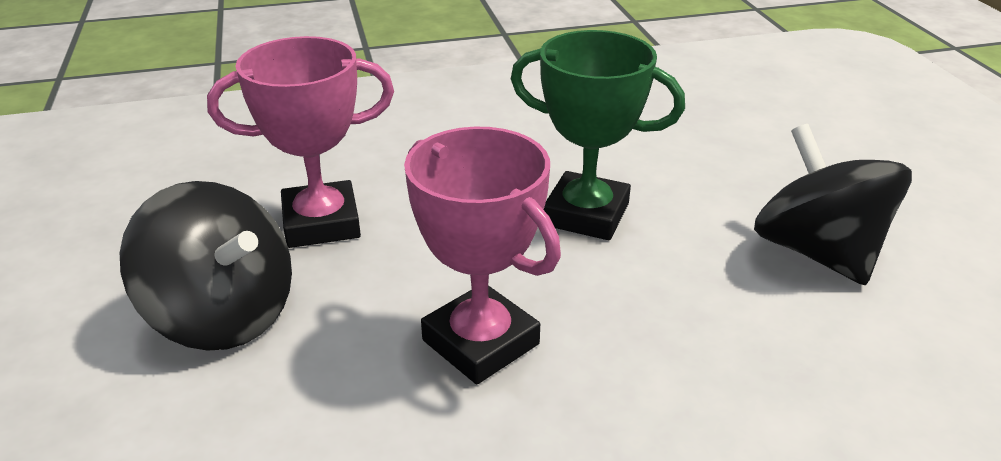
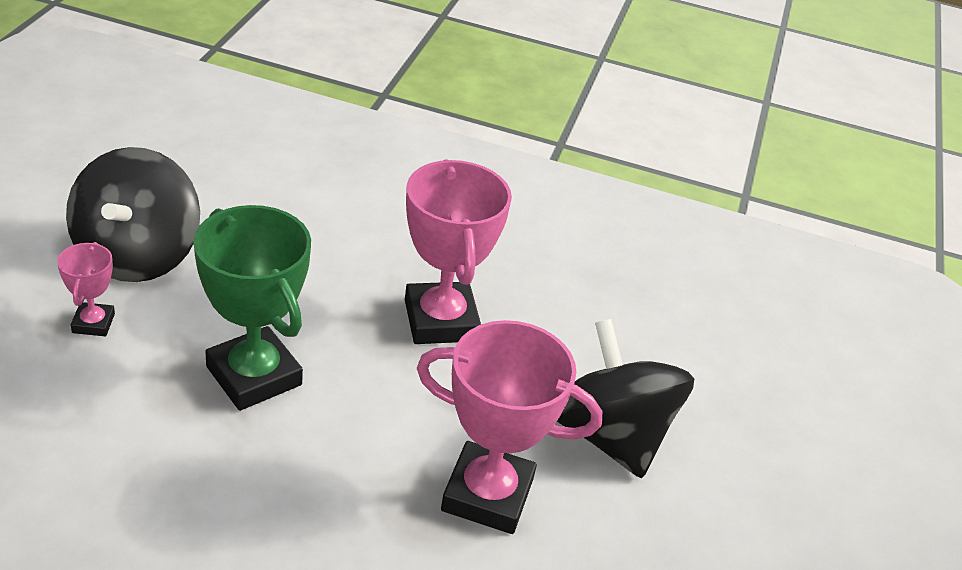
camera: 155 degrees left, 5 degrees up
none -> pink trophy [57,242,115,336]

